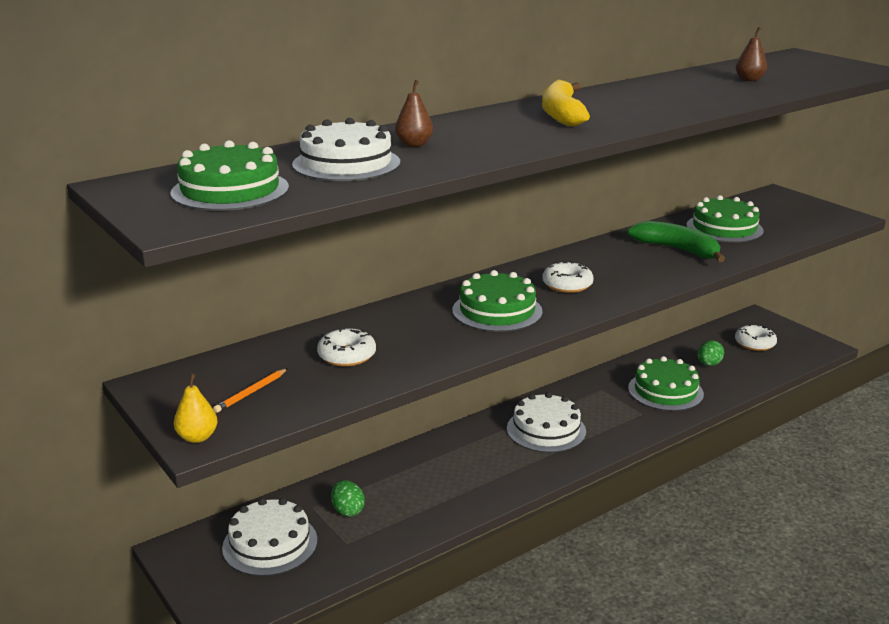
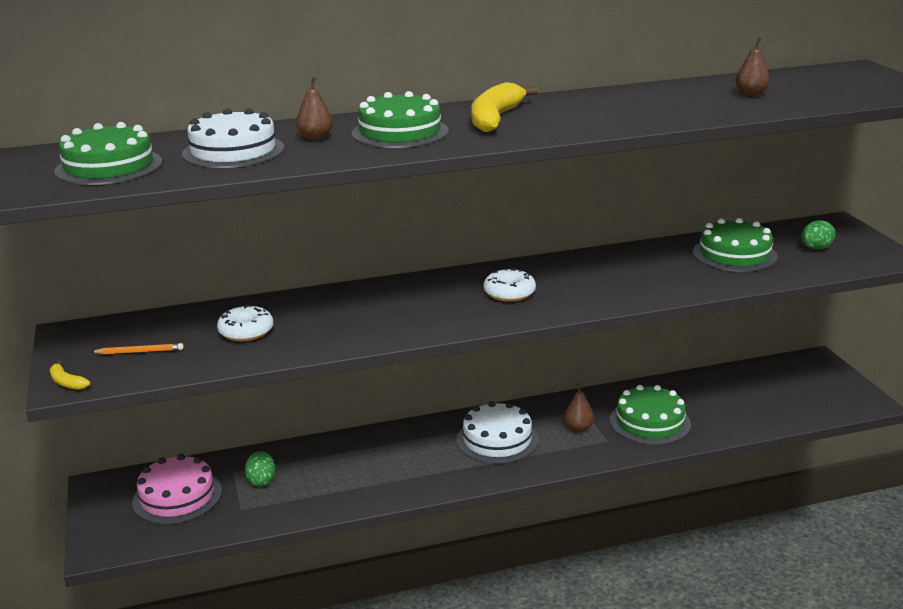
camera: 20 degrees right, 0 degrees up
yellow pear [174,373,218,443] -> yellow banana [50,360,90,390]
orange pencil [213,368,288,413] -> orange pencil turned 150 degrees counterclockwise [91,343,184,354]
white cake [222,498,317,576] -> pink cake [132,454,222,524]
green cake [452,270,543,332] -> green cake moved to [352,91,449,148]
green banana [627,221,725,262] -> none
green egg [698,340,724,366] -> green egg moved to [801,220,835,249]
white donut [735,324,777,351] -> none
none -> brown pear [564,383,594,432]

